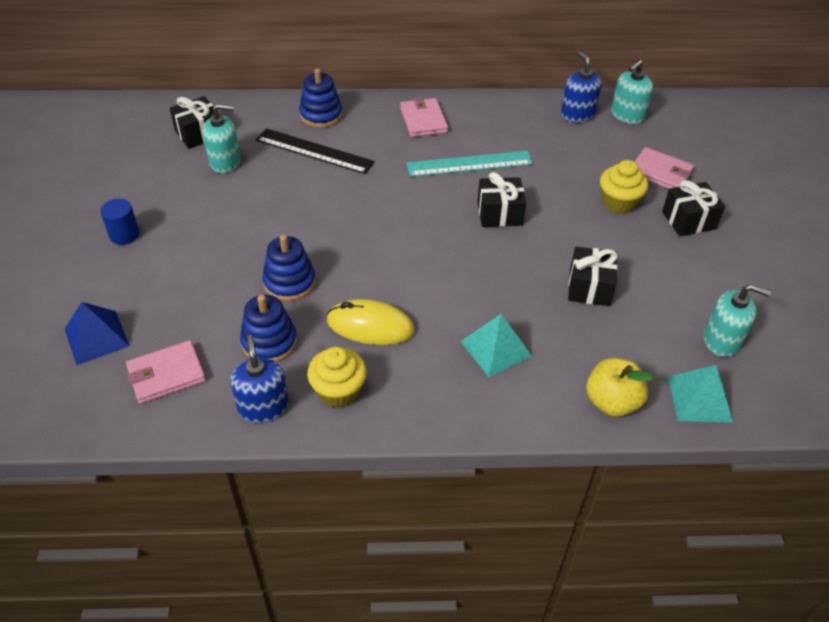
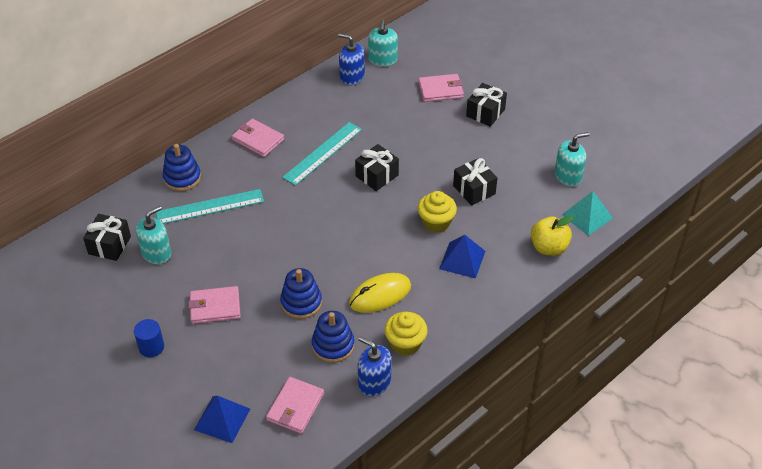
camera: 40 degrees left, 0 degrees up
black ruler [256,128,375,174] -> turquoise ruler [156,189,264,224]
turquoise pyramid [460,314,532,377] -> blue pyramid [439,235,485,279]
yellow cupcake [600,160,648,214] -> yellow cupcake moved to [418,191,457,233]
none -> pink wallet [188,286,241,324]

